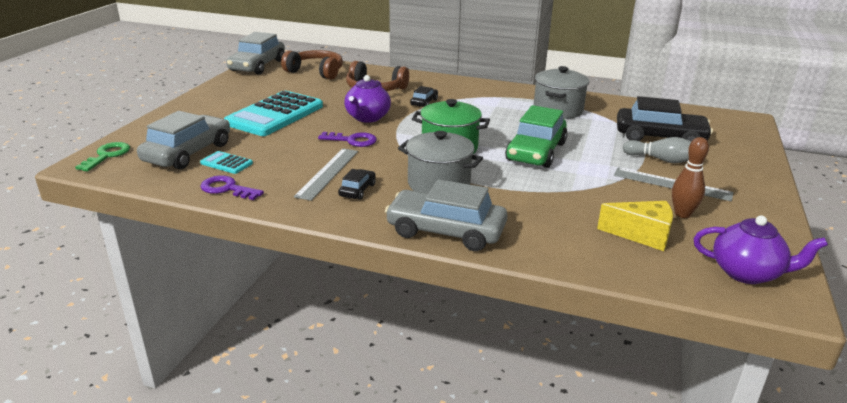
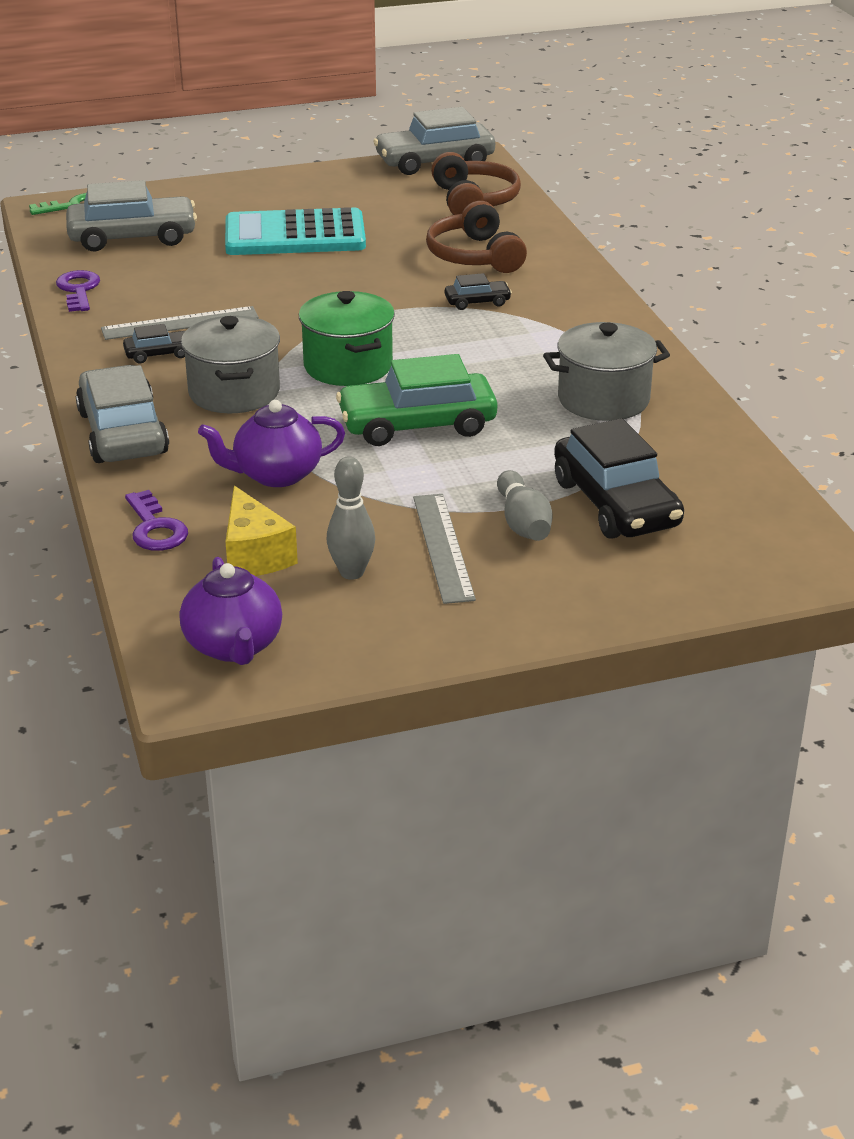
camera: 55 degrees right, 5 degrees up
turquoise calculator [200,151,253,174] -> none
purple key [318,132,377,147] -> purple key moved to [125,490,188,551]
purple teapot [344,75,391,123] -> purple teapot moved to [198,400,345,487]
brown bowling pin [672,137,709,218] -> grey bowling pin [326,456,375,580]

